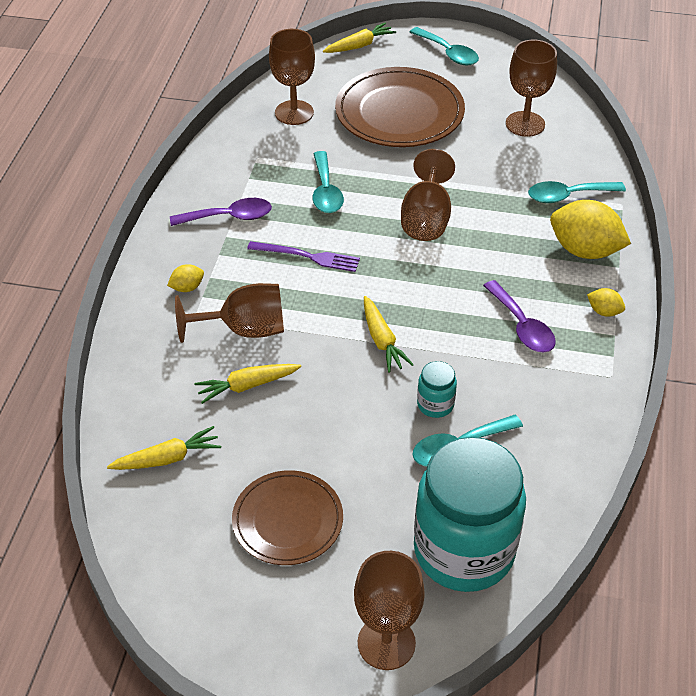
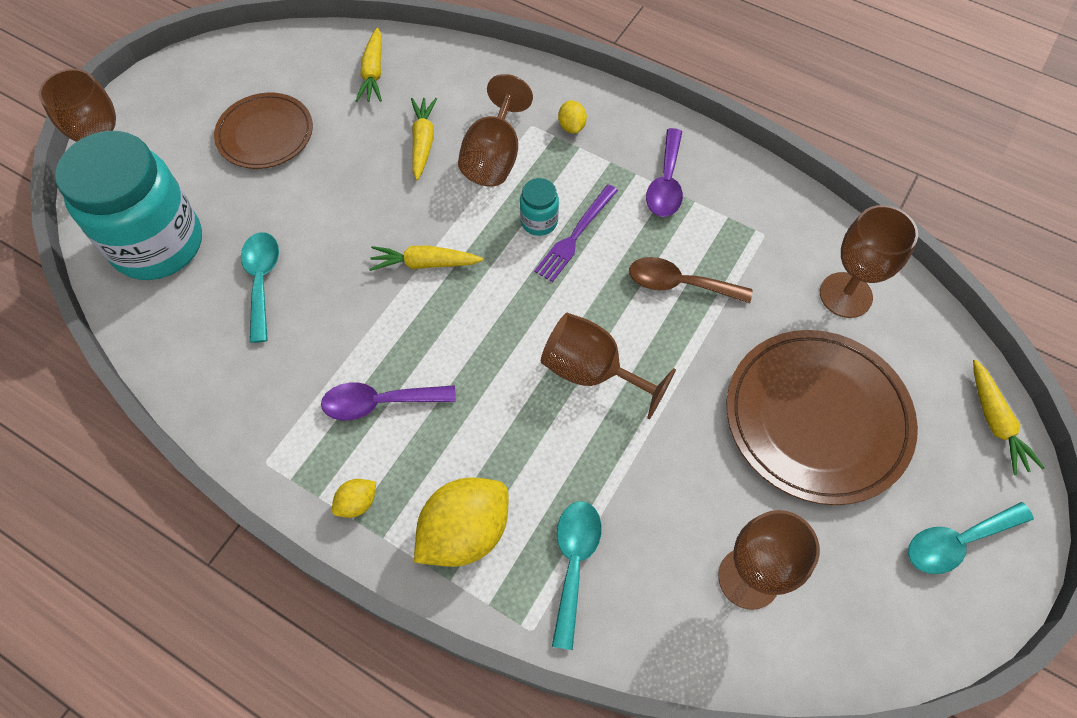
camera: 110 degrees right, 15 degrees up
turquoise spoon [313,151,344,213] -> brown spoon [629,257,753,303]
turquoise jar [417,361,457,418] -> turquoise jar moved to [520,178,559,236]

